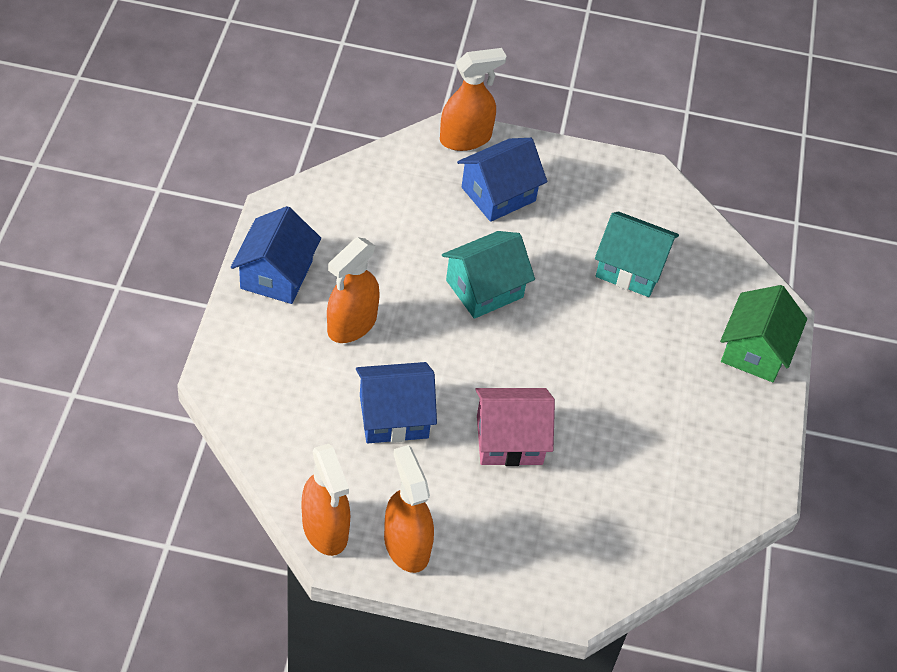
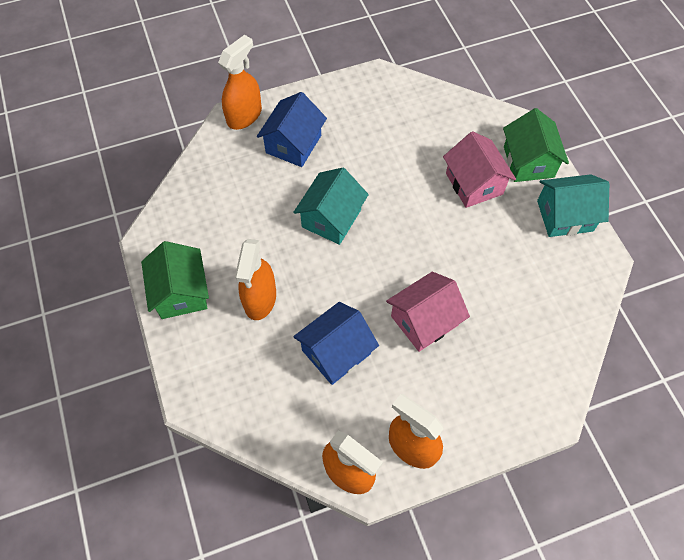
camera: 25 degrees left, 10 degrees up
blue house [231,206,321,304] -> green house [141,241,209,319]
turquoise house [595,212,679,297] -> turquoise house moved to [537,174,609,237]
none -> pink house [443,131,516,208]

